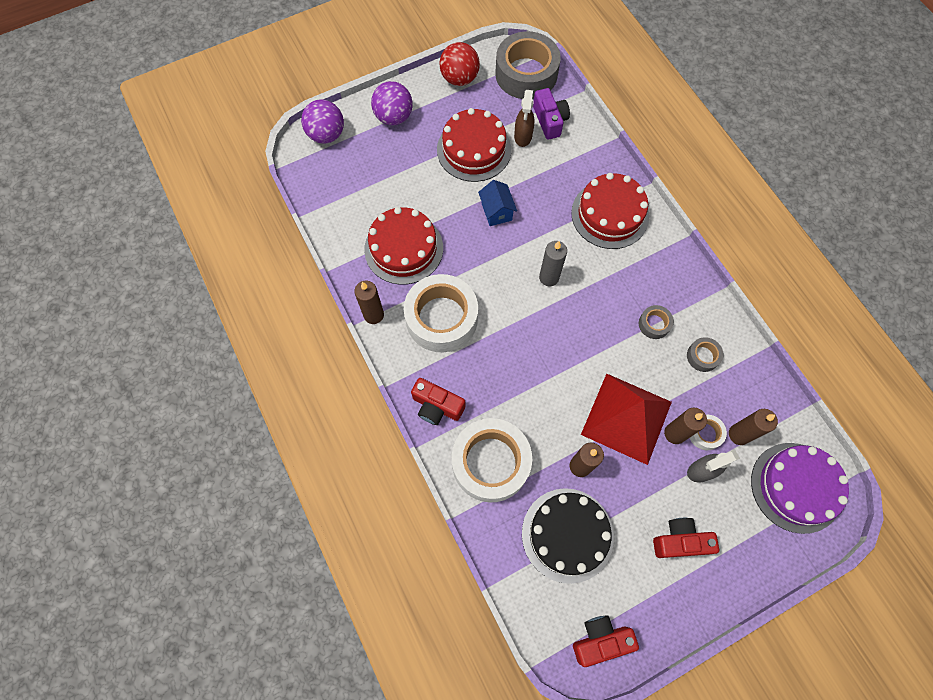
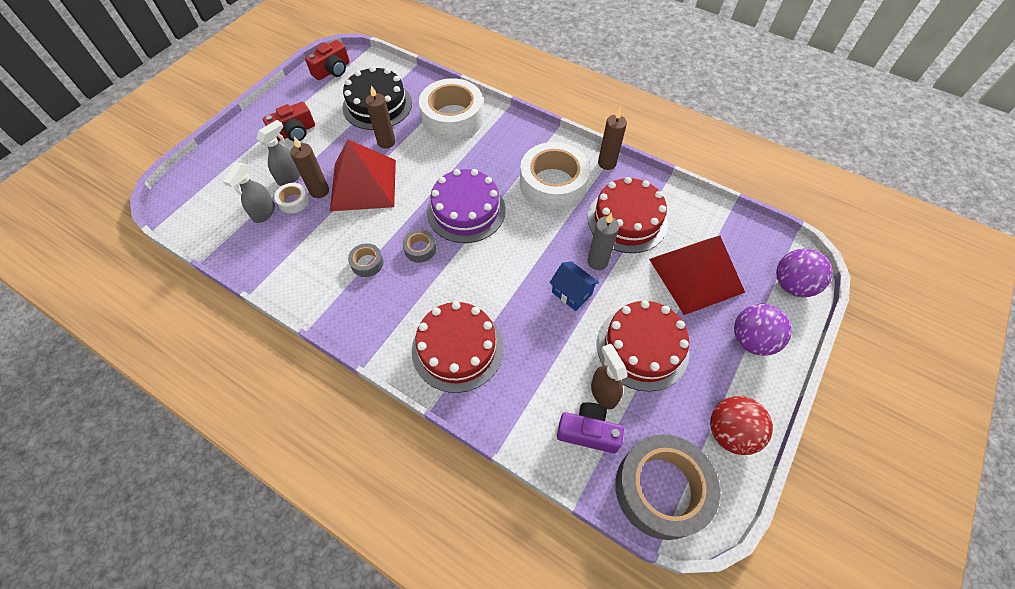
camera: 150 degrees right, 10 degrees down
red camera [411,378,465,425] -> none
purple camera [533,88,570,140] -> purple camera turned 150 degrees clockwise [557,402,624,453]
grey candle [539,241,567,286] -> grey candle moved to [587,213,619,270]
grey tape [687,337,723,372] -> grey tape moved to [402,229,436,262]
brown candle [729,409,778,445] -> grey spray bottle [223,163,275,223]
purple cake [751,443,849,534] -> purple cake moved to [427,169,506,243]
none -> red pyramid [649,236,745,315]

